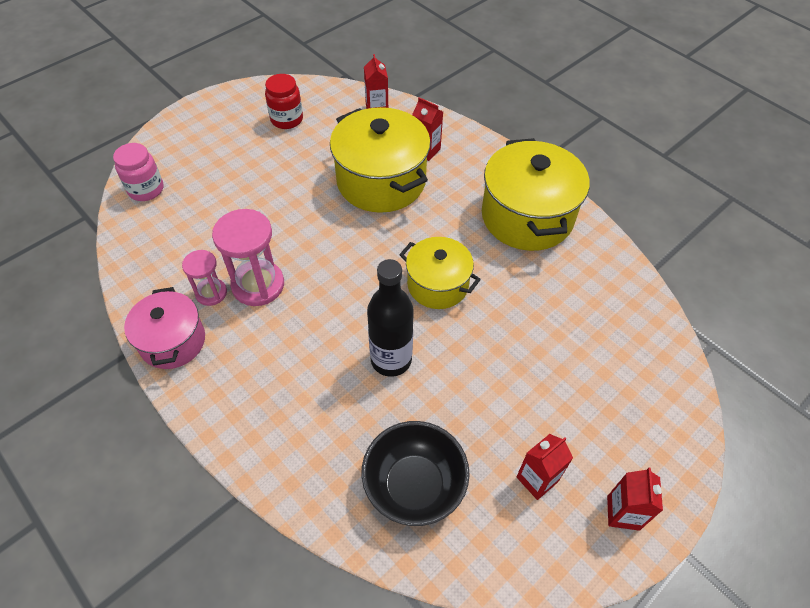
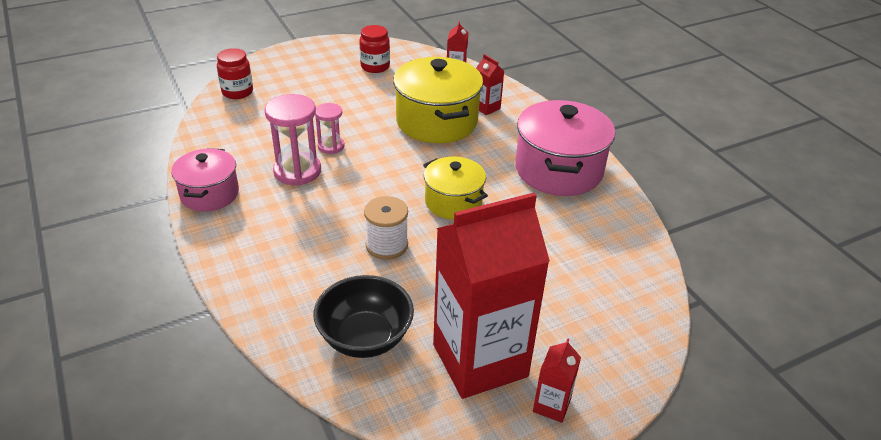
camera: 15 degrees right, 15 degrees down
pink jar [113,143,164,201] -> red jar [217,48,253,99]
pink hourglass [182,250,227,306] -> pink hourglass moved to [315,103,345,154]
black bottle [367,259,414,377] -> white spool [364,196,408,260]
yellow pot [482,138,590,251] -> pink pot [515,100,615,196]
red carton [517,434,573,500] -> red carton [433,193,550,399], size x2.49

